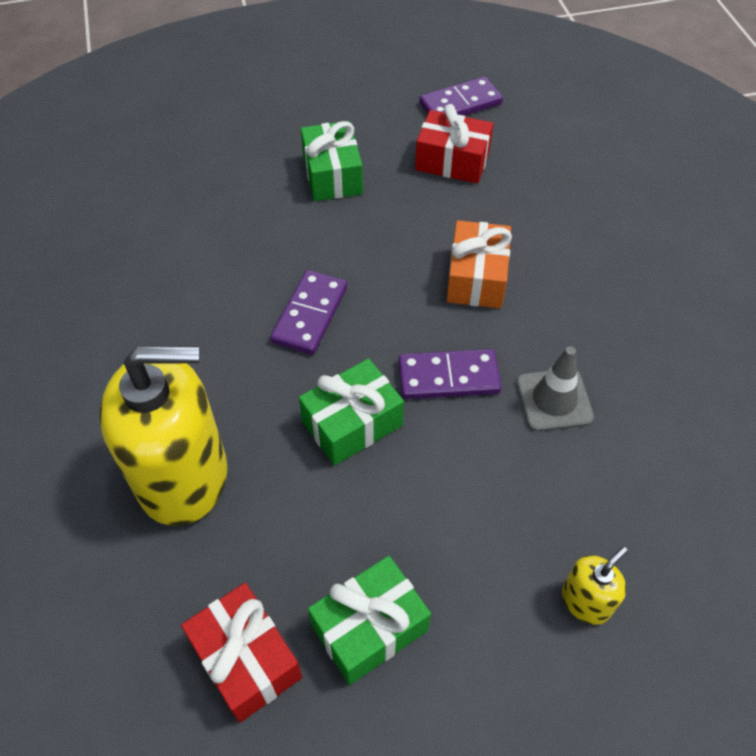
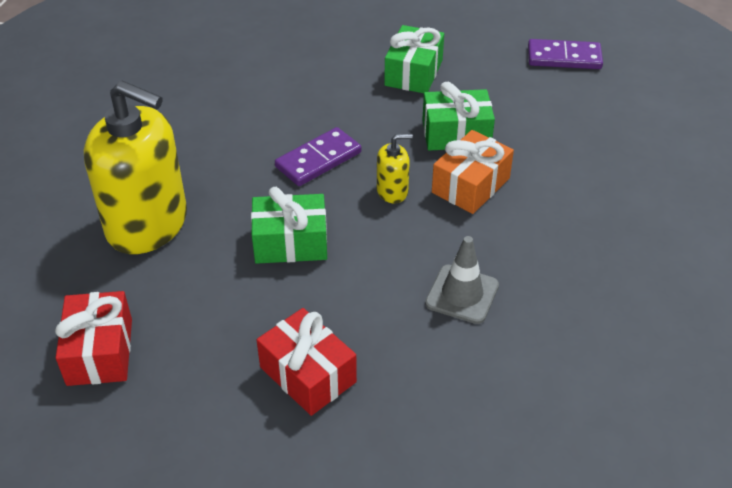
camera: 30 degrees right, 10 degrees down
green gift [308,556,431,685] -> green gift moved to [422,82,495,151]
purple domino [398,349,502,399] -> none
red gift [415,104,493,184] -> red gift moved to [257,308,357,416]
yellow soap dispenser [562,547,628,625] -> yellow soap dispenser moved to [377,134,413,203]

